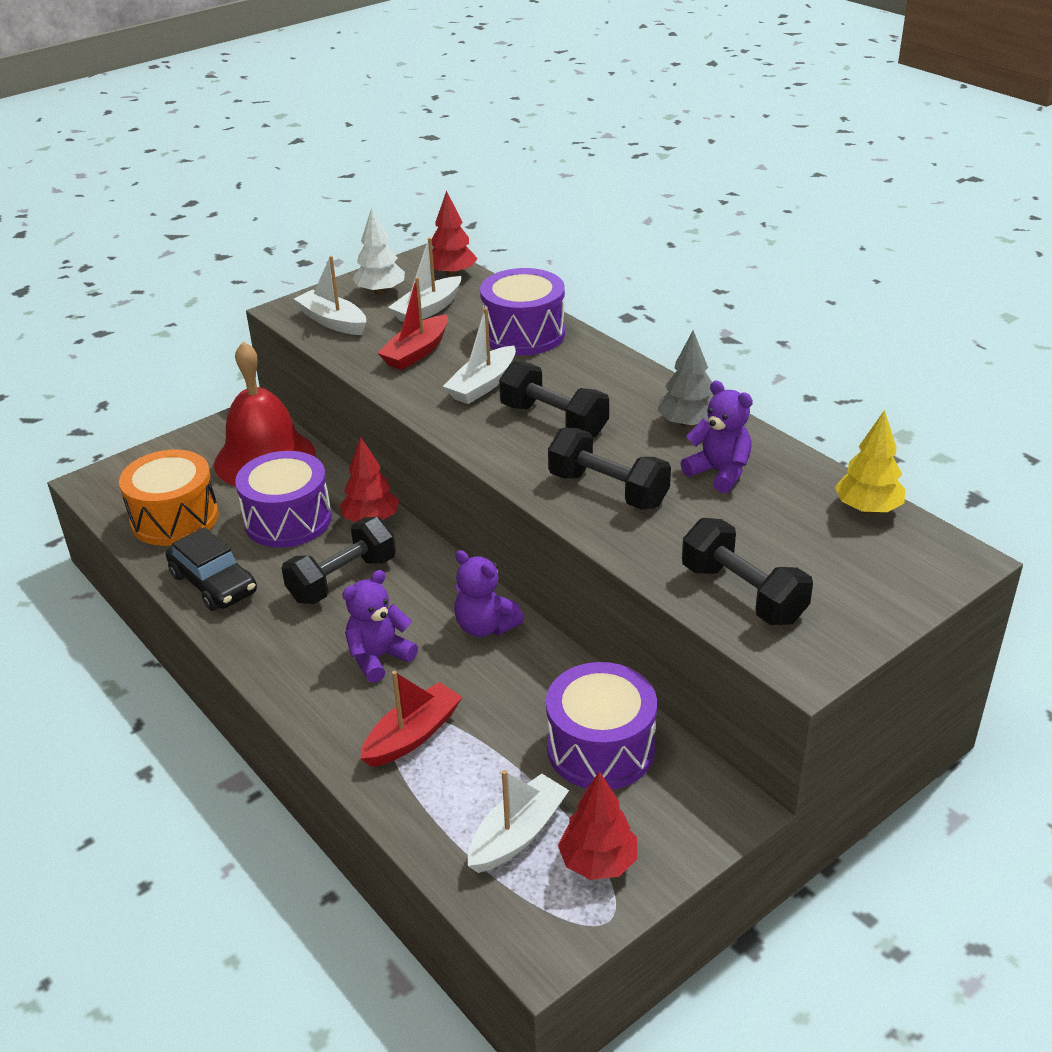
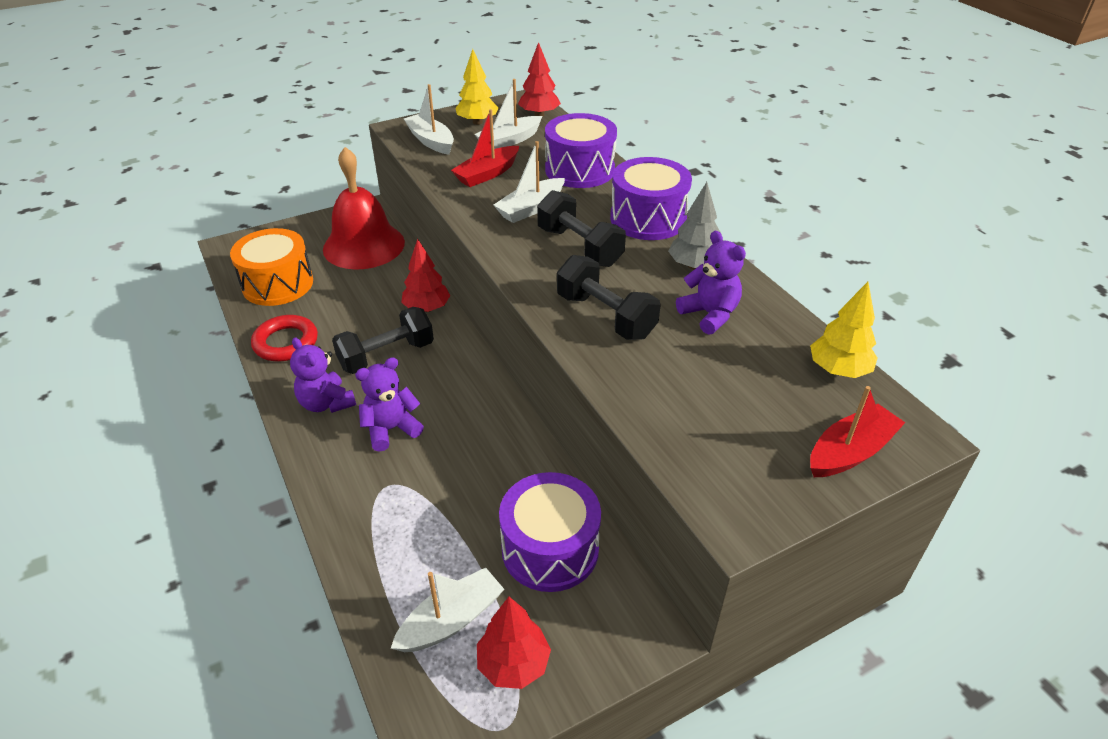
camera: 10 degrees right, 5 degrees up
black car [166,527,257,611] -> red ring [251,315,318,361]
purple drum [235,451,332,548] -> purple drum moved to [610,157,692,240]
white tree [352,208,405,295] -> yellow tree [455,49,498,125]
red boat [360,671,462,767] -> red boat moved to [810,386,905,477]
purple teddy bear [454,550,524,637] -> purple teddy bear moved to [290,338,356,413]
black dumbbell [682,518,813,625] -> none

